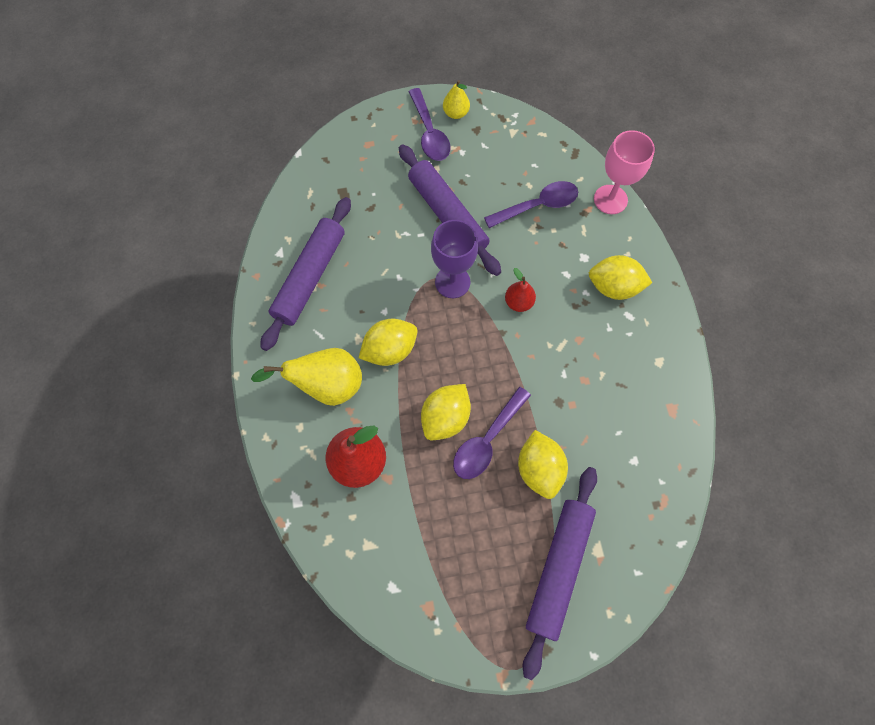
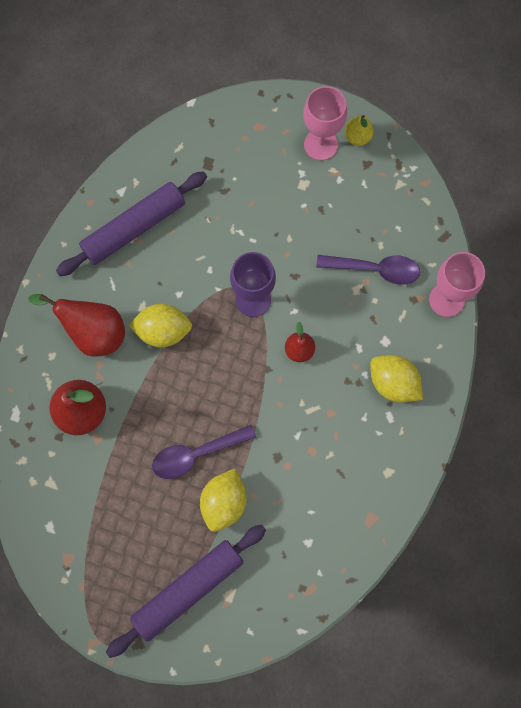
camera: 30 degrees right, 5 degrees up
yellow pear [251,348,362,406] -> red pear [28,294,125,357]
purple rolling pin [399,144,501,276] -> none
purple spoon [409,88,451,161] -> pink goblet [303,86,347,161]
yellow lemon [421,384,471,440] -> none

